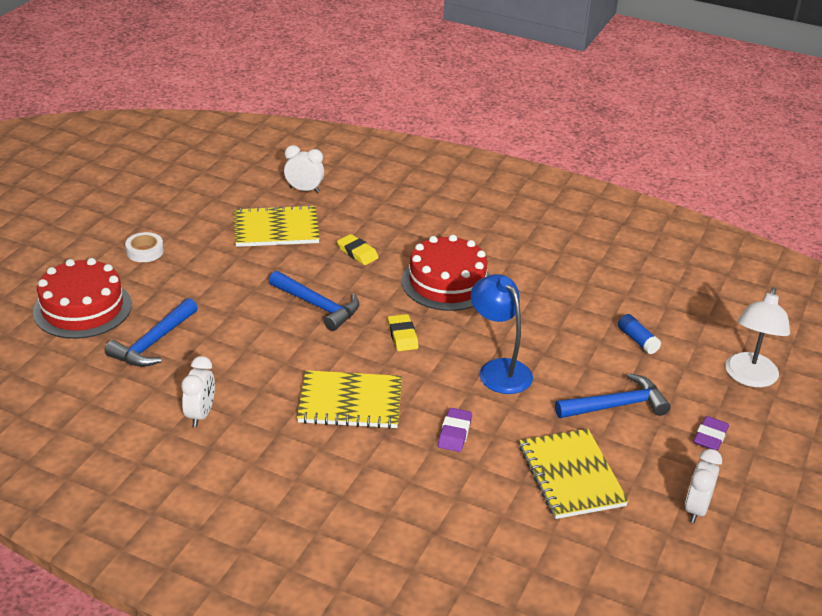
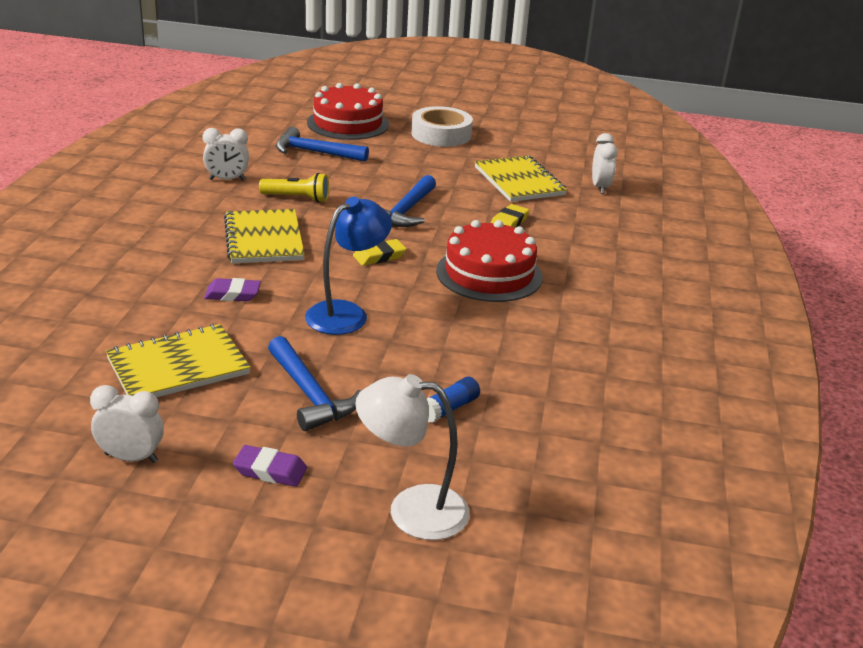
camera: 75 degrees right, 5 degrees down
white tape [125,232,164,262] -> white tape [411,106,473,147], size x1.78
none -> yellow flashlight [259,173,329,202]

